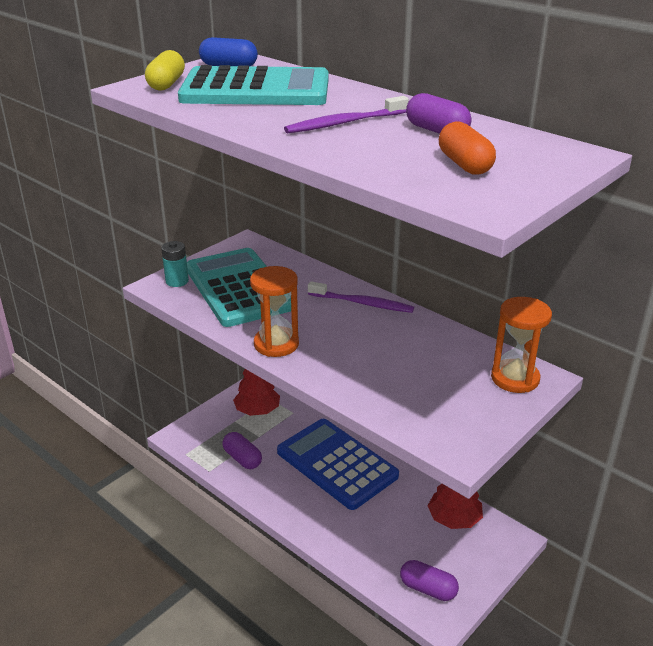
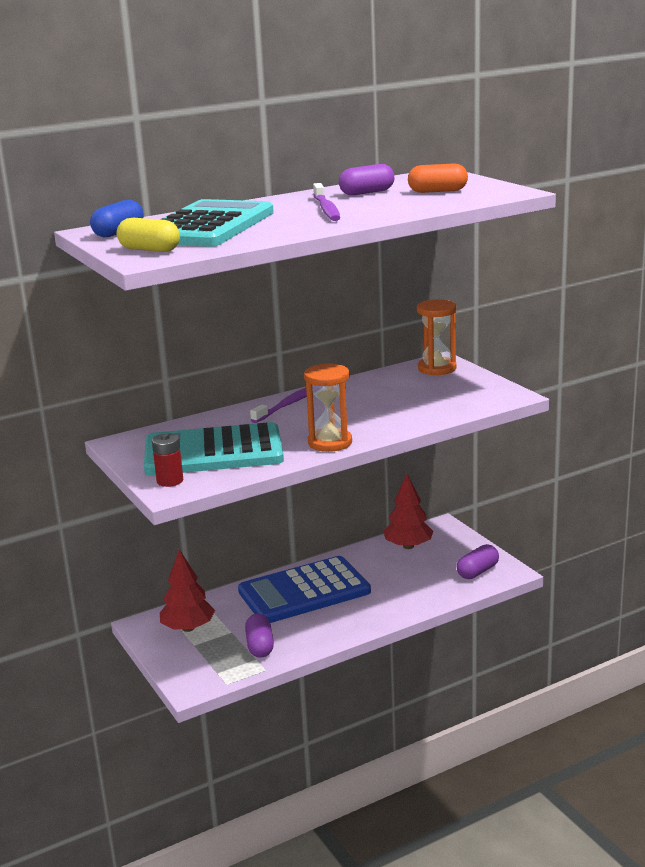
camera: 70 degrees left, 10 degrees down
turquoise battery [161,241,189,287] -> red battery [152,433,183,487]
purple capsule [222,432,262,469] -> purple capsule turned 75 degrees counterclockwise [245,614,274,658]

